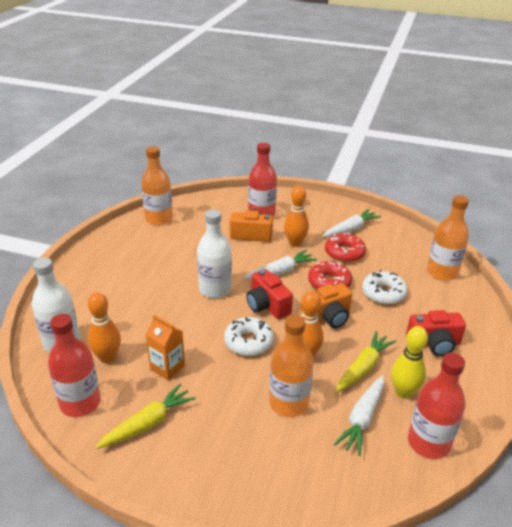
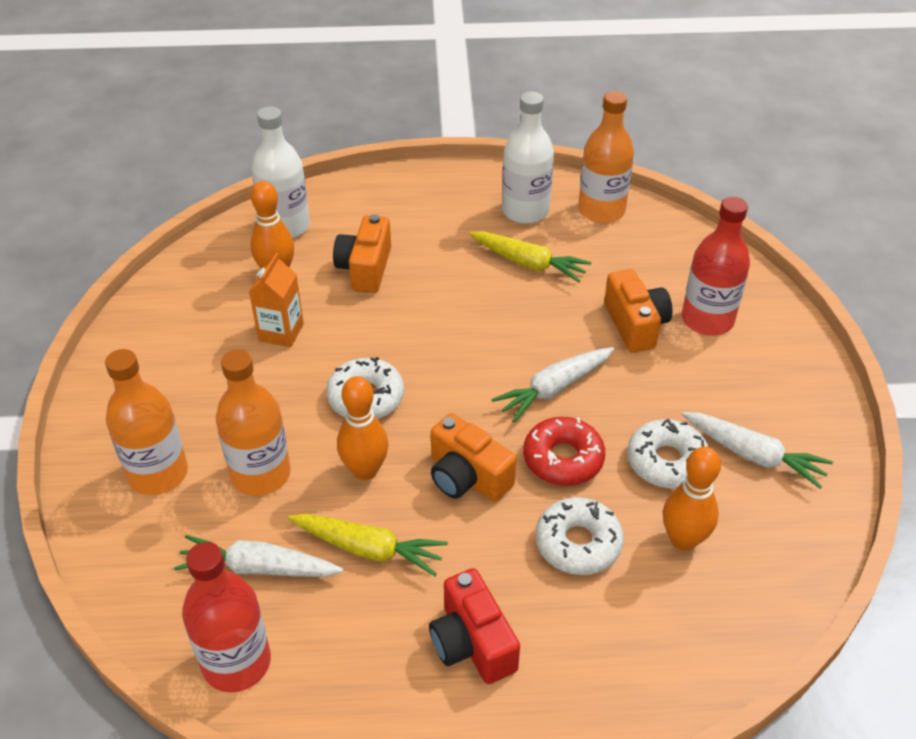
camera: 70 degrees right, 10 degrees up
red bottle [48,314,101,417] -> none
yellow carrot [96,383,196,449] -> yellow carrot moved to [469,231,591,282]
white bottle [197,209,232,298] -> white bottle moved to [502,91,554,224]
white carrot [243,250,317,279] -> white carrot turned 105 degrees clockwise [491,347,614,422]
red camera [246,269,293,319] -> none
orange bowling pin [284,186,309,247] -> orange bowling pin moved to [663,446,721,551]
red donut [325,233,366,262] -> white donut [627,419,708,489]
yellow bowling pin [391,326,428,399] -> none
orange bottle [427,195,469,281] -> orange bottle moved to [105,349,188,495]
none -> orange camera [333,214,391,293]

